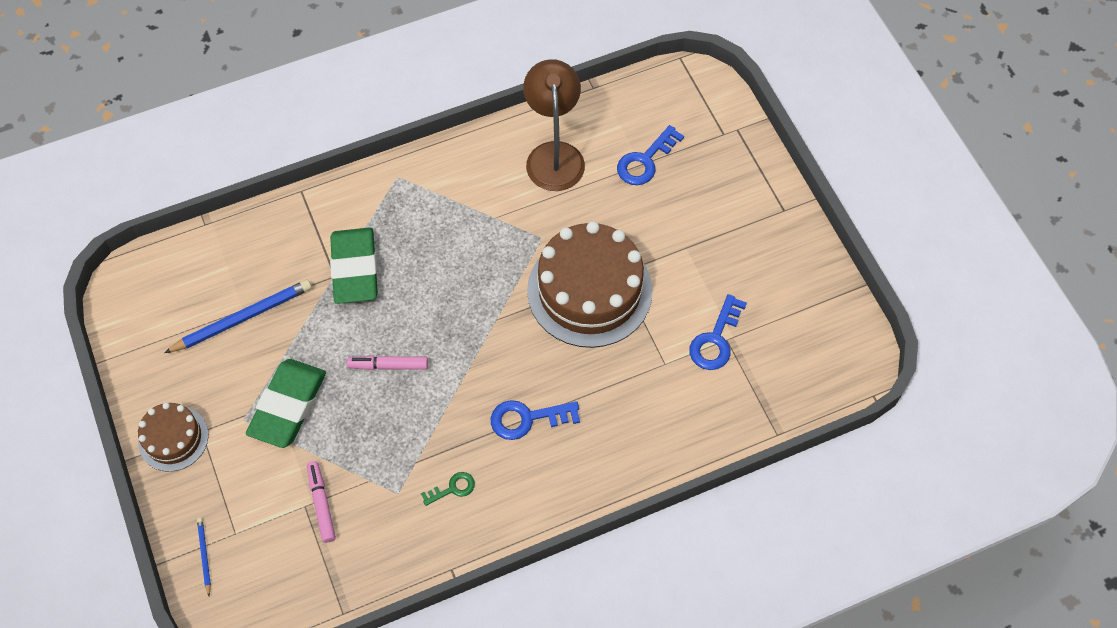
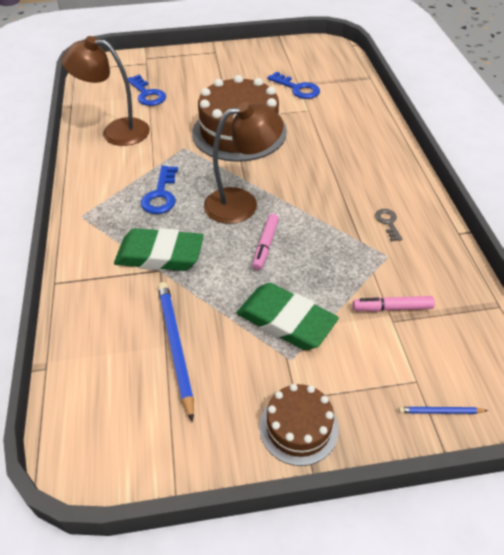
camera: 75 degrees left, 15 degrees down
green key [421,472,475,506] -> grey key [375,209,402,241]
blue key [491,400,580,440] -> blue key moved to [141,166,178,214]
none -> brown lamp [204,102,284,224]

